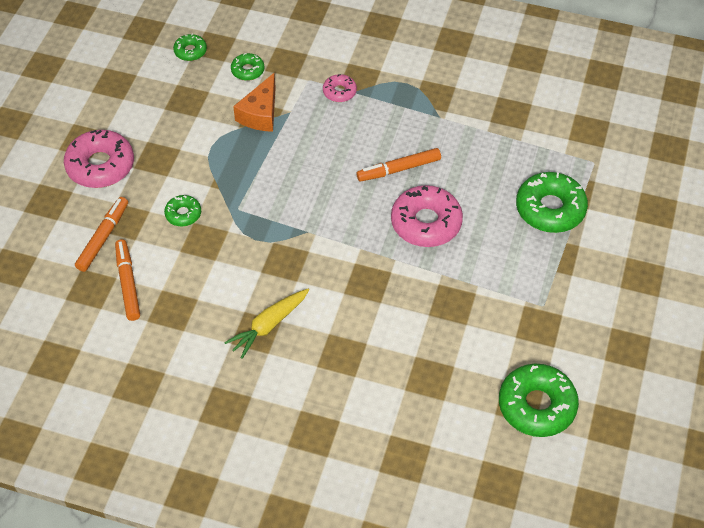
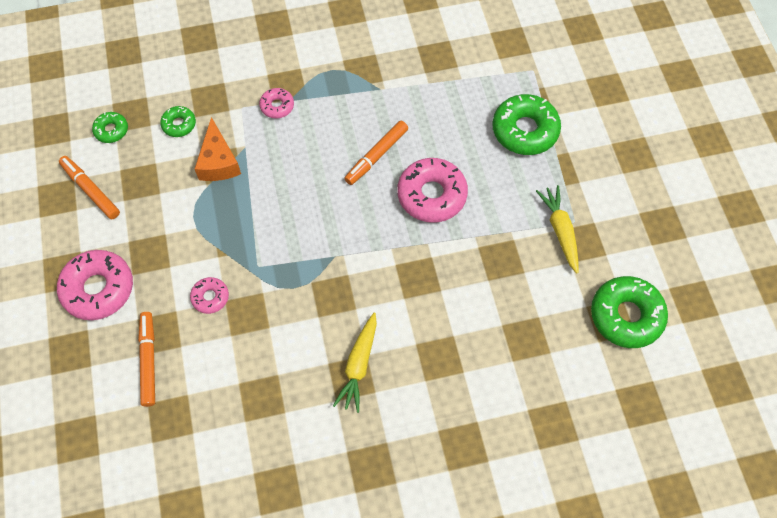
camera: 30 degrees left, 10 degrees up
orange marker [115,239,140,321] -> orange marker moved to [59,156,120,219]
green donut [164,195,201,226] -> pink donut [190,277,229,314]
none -> yellow carrot [536,185,579,274]

